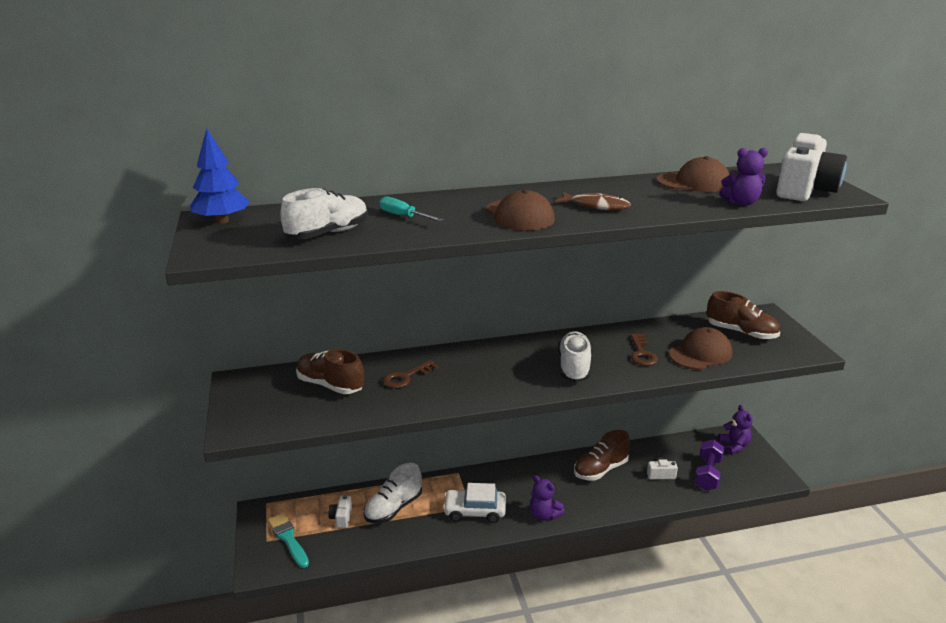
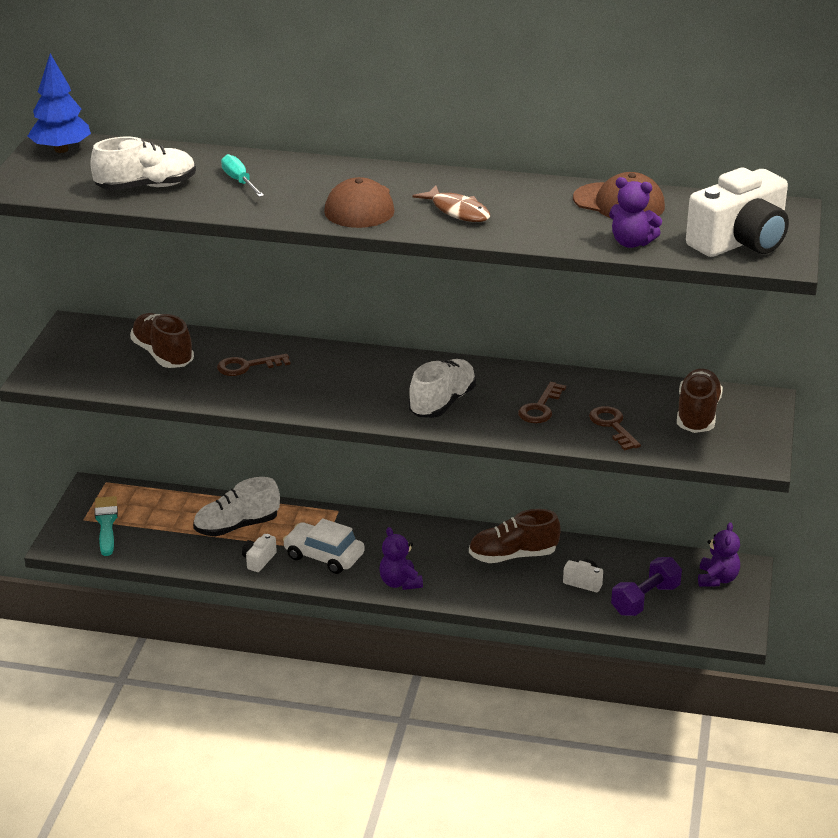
camera: 25 degrees right, 5 degrees up
white camera [328,495,352,528] -> white camera moved to [242,534,277,572]
brown cap [669,327,732,370] -> brown key [589,406,641,451]
brown shoe [707,291,780,339] -> brown shoe turned 135 degrees counterclockwise [677,369,723,433]

